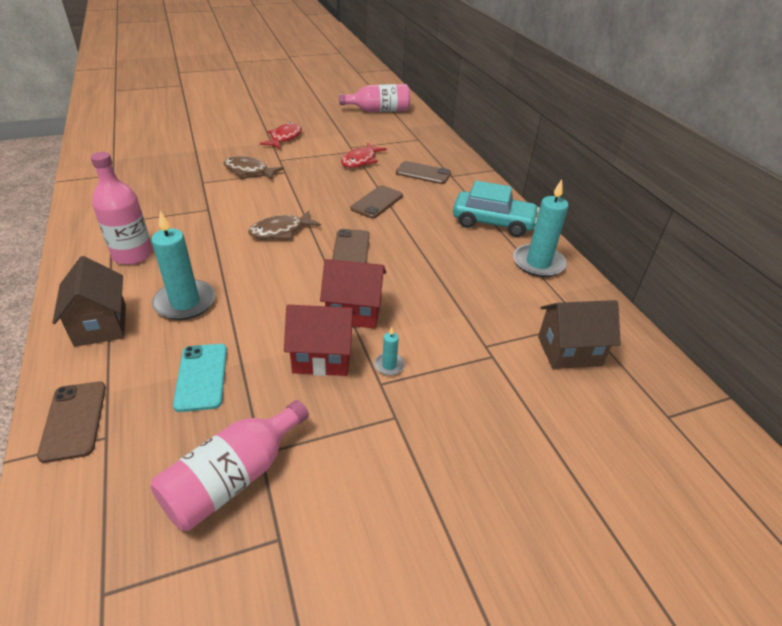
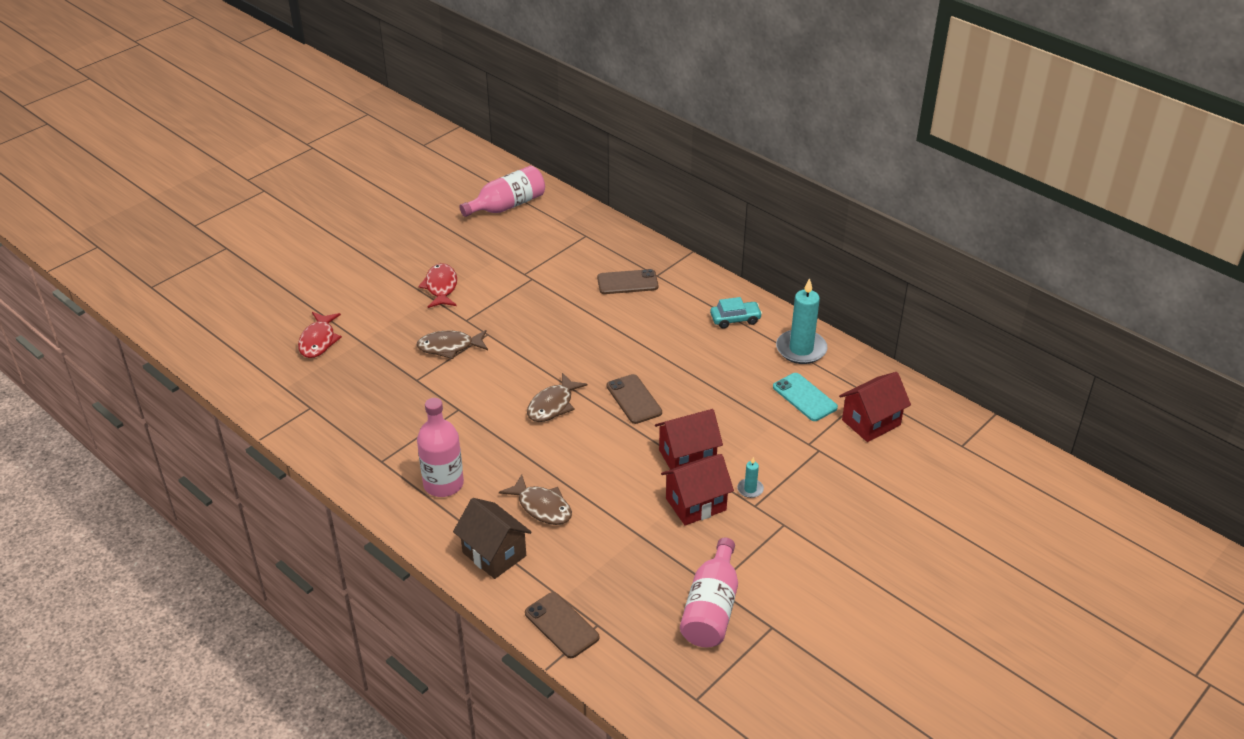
camera: 25 degrees left, 0 degrees up
turquoise candle [151,211,215,320] -> brown fish [499,474,572,525]
turquoise phone [173,344,227,412] -> turquoise phone moved to [773,373,838,421]
red fish [341,142,387,168] -> red fish moved to [298,312,342,358]
brown phone [350,185,403,219] -> none
turquoise car [453,181,540,237] -> turquoise car [710,297,762,329], size x0.58
brown house [538,300,621,369] -> red house [839,372,911,442]

